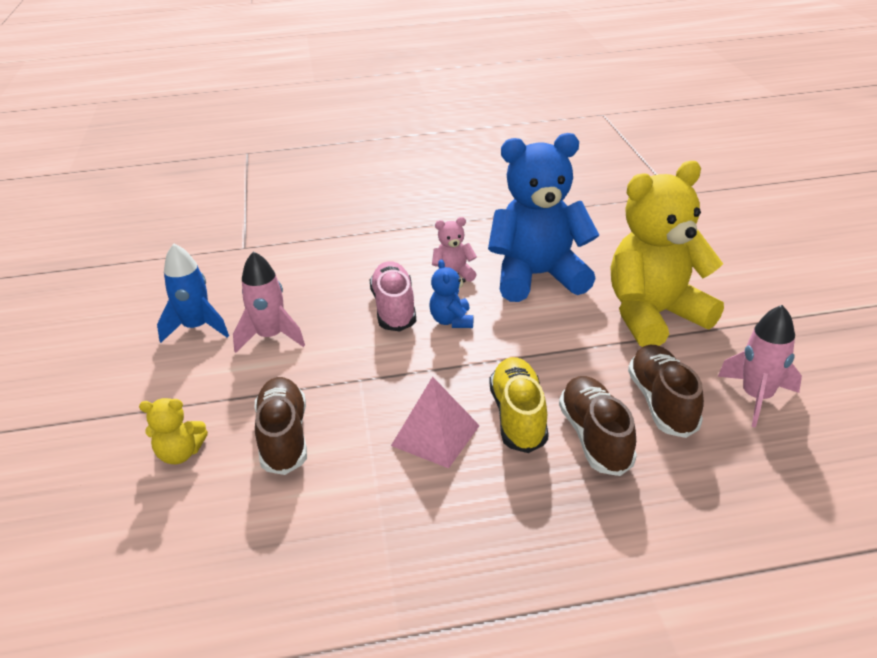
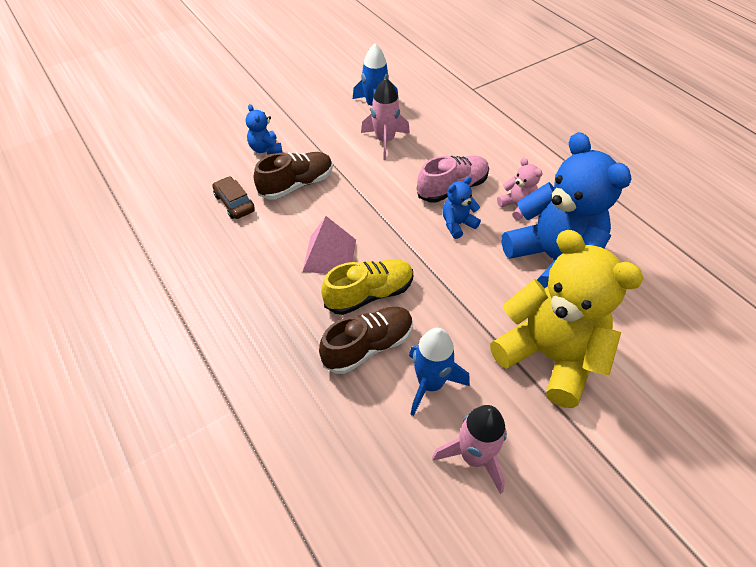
camera: 65 degrees right, 15 degrees up
yellow teddy bear [139,398,208,464] -> blue teddy bear [246,104,282,155]
brown shoe [628,345,704,438] -> blue rocket [409,328,470,416]
none -> brown car [212,176,255,219]

